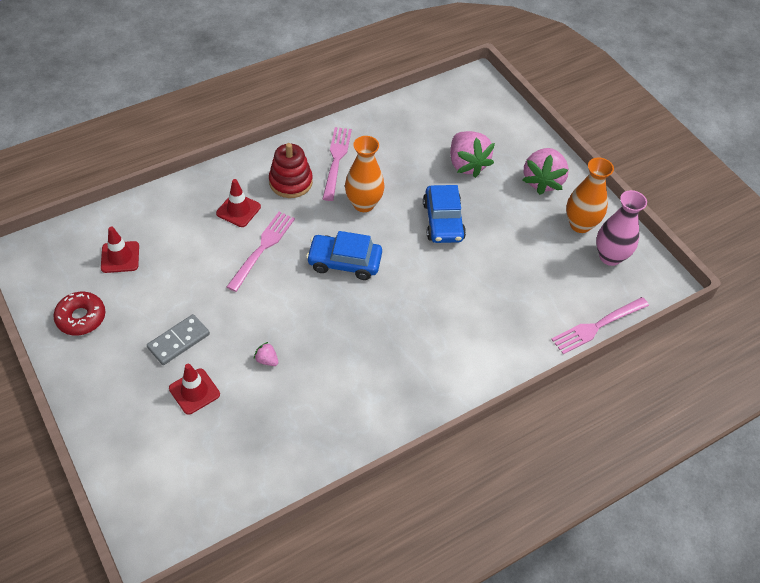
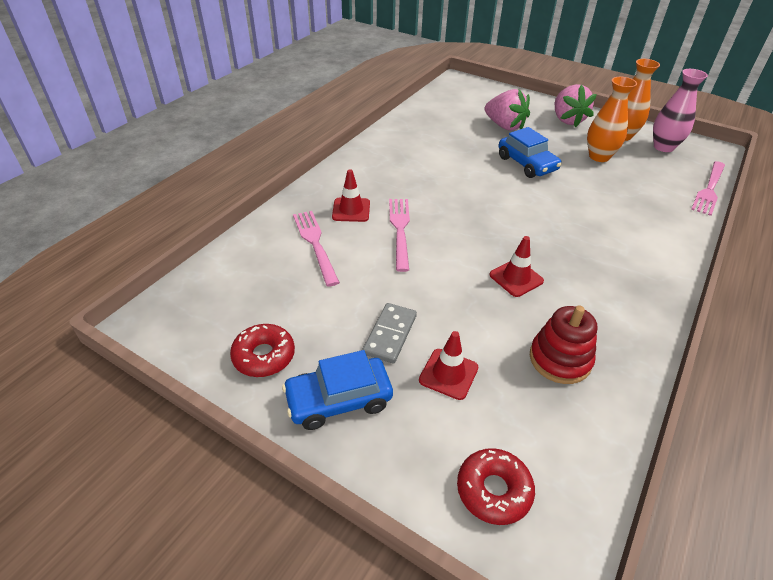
camera: 25 degrees left, 10 degrees down
red traffic cone [101,226,139,273] -> red traffic cone moved to [489,236,544,297]
pink strawberry [254,342,278,366] -> none
red stacking toy [269,143,313,198] -> red stacking toy moved to [530,305,598,384]
blue car [306,231,382,280] -> blue car moved to [282,350,393,430]
pink fork [323,127,352,201] -> pink fork moved to [293,211,340,287]
orange vase [345,136,385,212] -> orange vase moved to [587,77,637,162]
none -> red donut [457,448,535,525]

